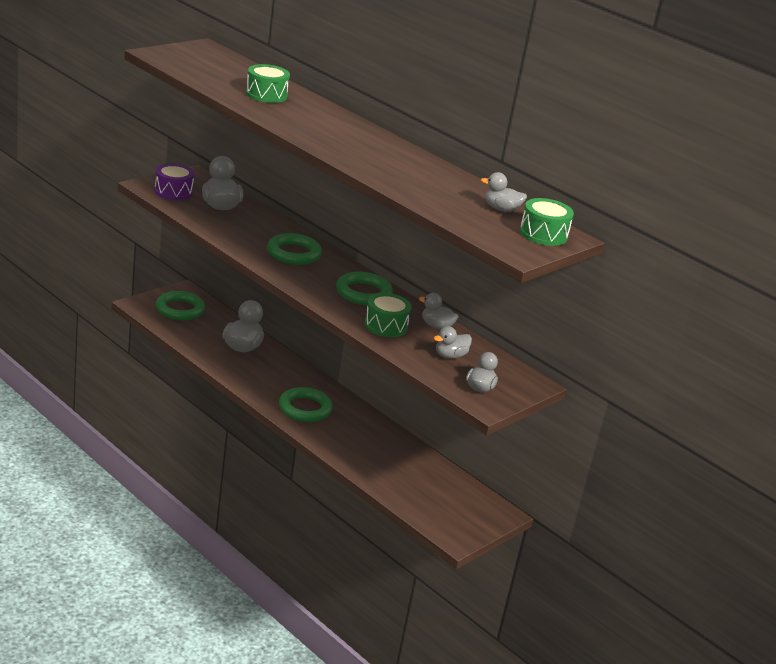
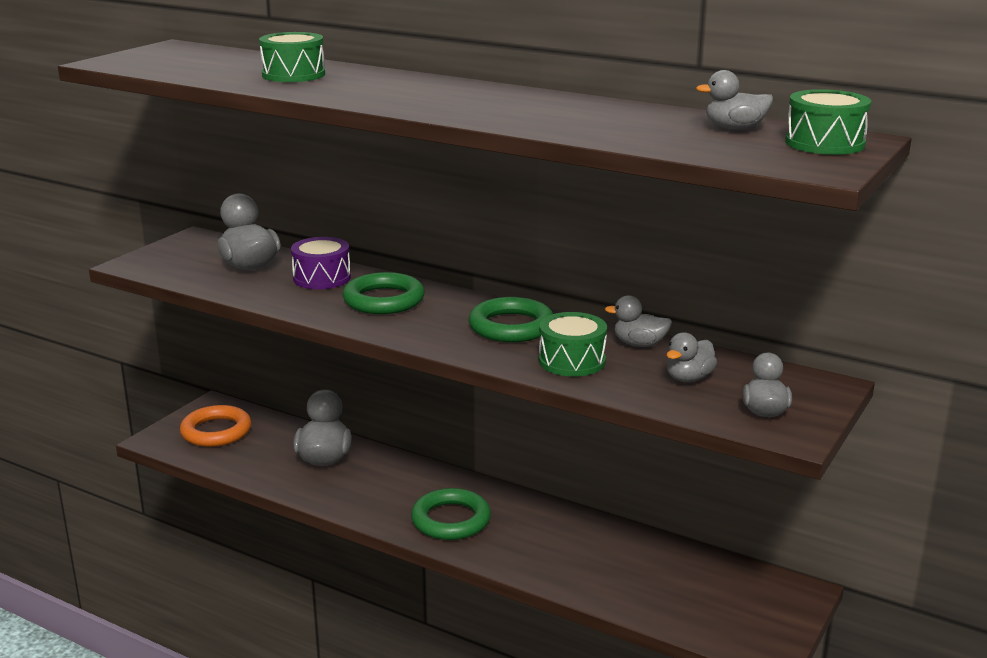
camera: 10 degrees left, 5 degrees down
purple drum [154,164,194,200] -> purple drum moved to [291,237,351,289]
green ring [156,291,205,320] -> orange ring [180,405,251,447]

